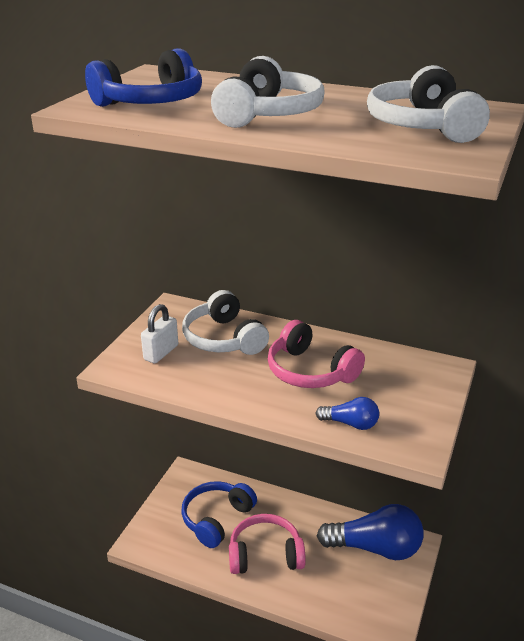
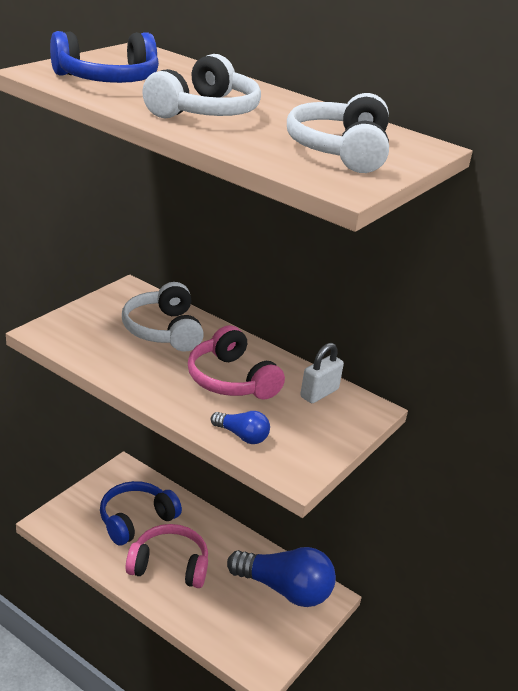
camera: 10 degrees right, 0 degrees up
white padlock [141,304,178,363] -> white padlock moved to [300,343,344,403]

